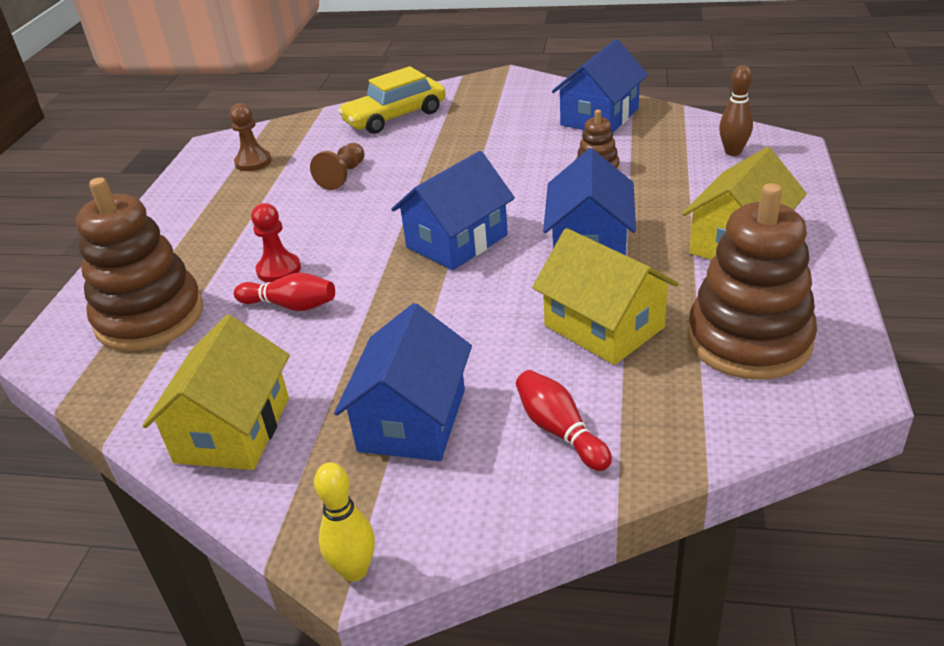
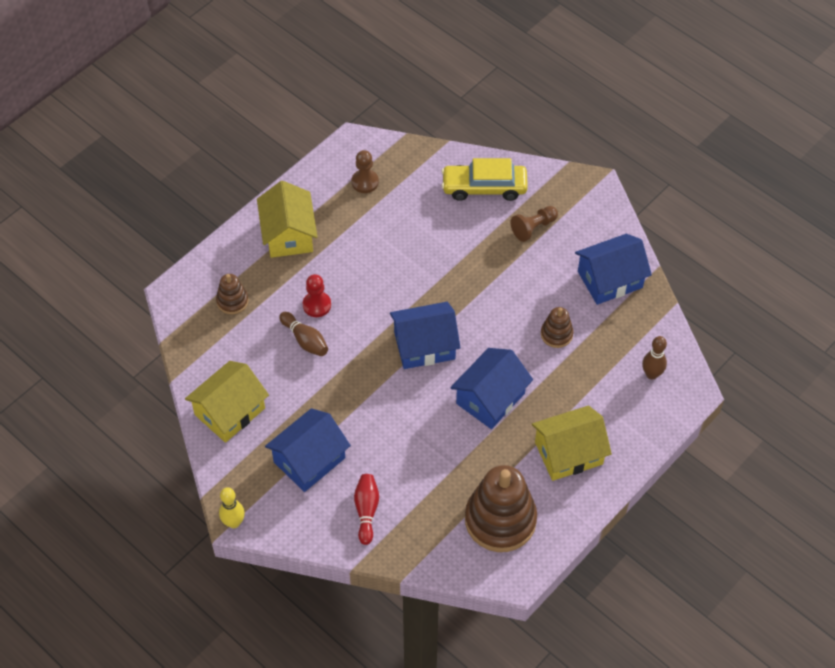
camera: 30 degrees right, 20 degrees up
brown stacking toy [76,177,203,351] -> brown stacking toy [216,274,249,314], size x0.48
red bowling pin [234,272,335,311] -> brown bowling pin [279,312,328,356]
brown pawn [310,143,365,190] -> brown pawn moved to [511,206,558,242]
yellow house [532,228,679,365] -> yellow house moved to [257,181,317,258]

